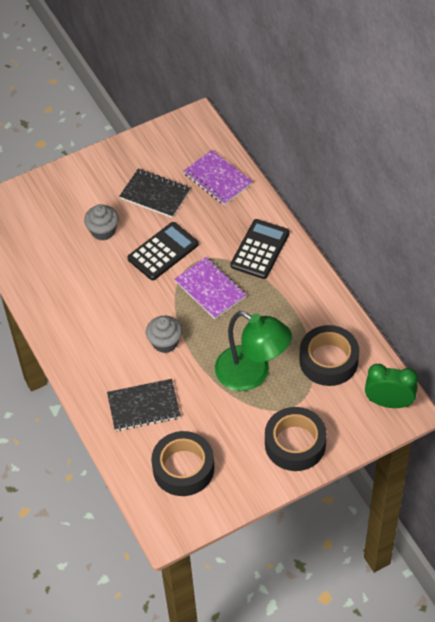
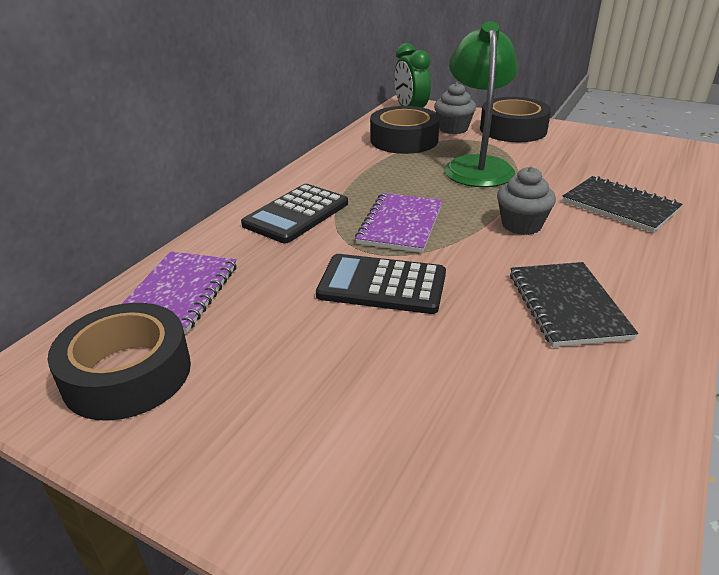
camera: 125 degrees left, 20 degrees down
grey cupcake [84,204,119,240] -> grey cupcake moved to [434,82,476,134]
black notebook [119,169,190,218] -> black notebook moved to [510,262,638,347]
black tape [151,431,214,496] -> black tape moved to [47,303,191,421]
black calculator [230,219,290,279] -> black calculator turned 45 degrees counterclockwise [241,184,348,243]

